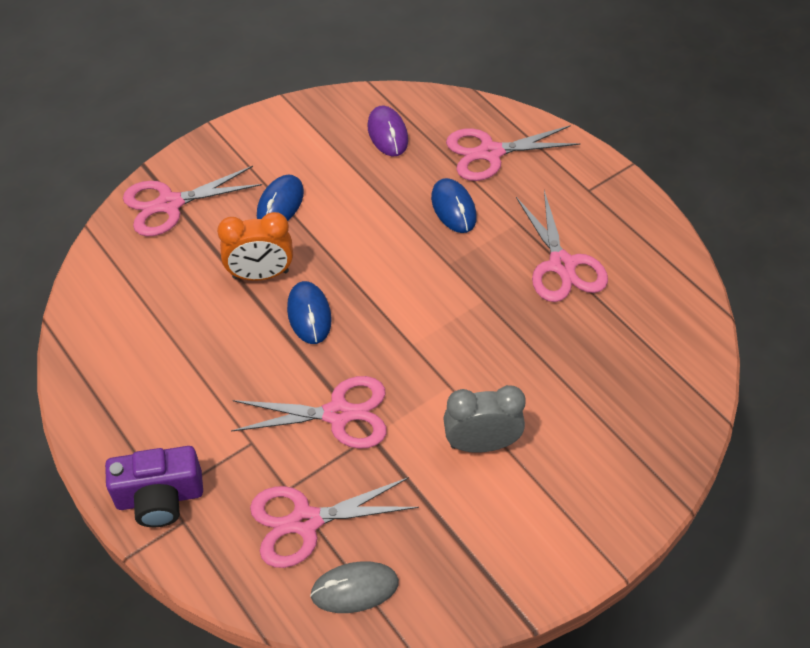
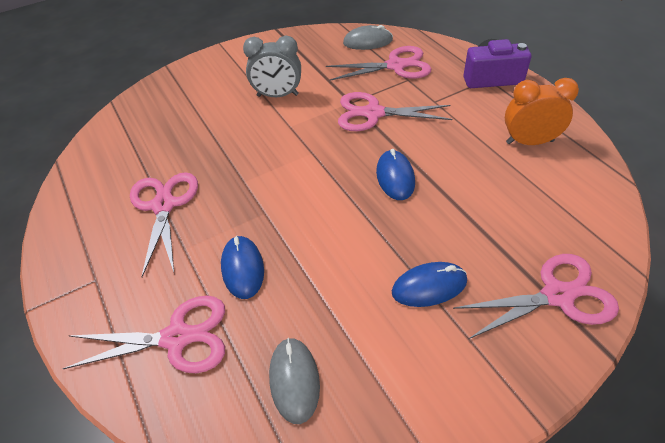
camera: 170 degrees left, 5 degrees down
orange clock [217,212,293,281] -> orange clock moved to [505,78,579,145]
blue mouse [257,174,304,221] -> blue mouse turned 45 degrees clockwise [392,262,467,307]
purple mouse [367,106,408,156] -> grey mouse [269,338,320,424]

